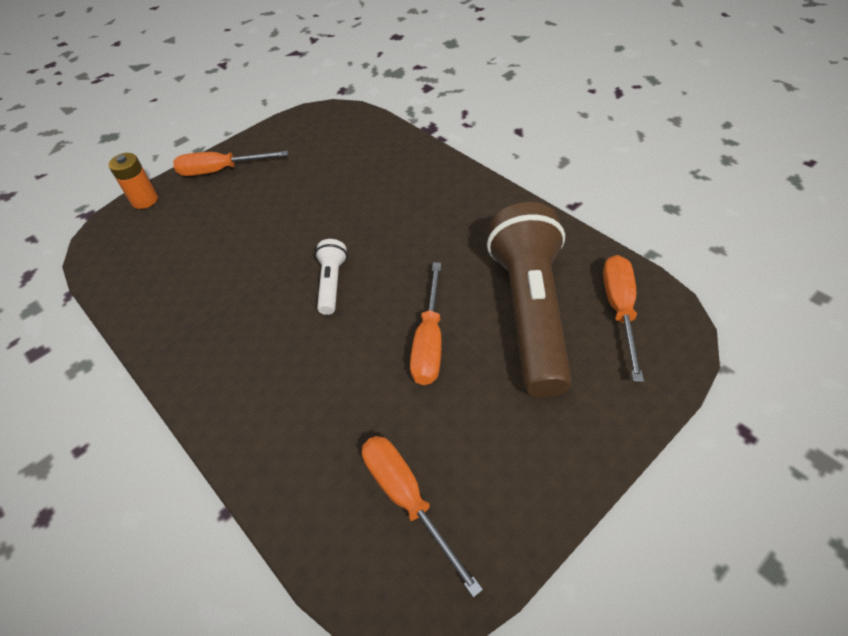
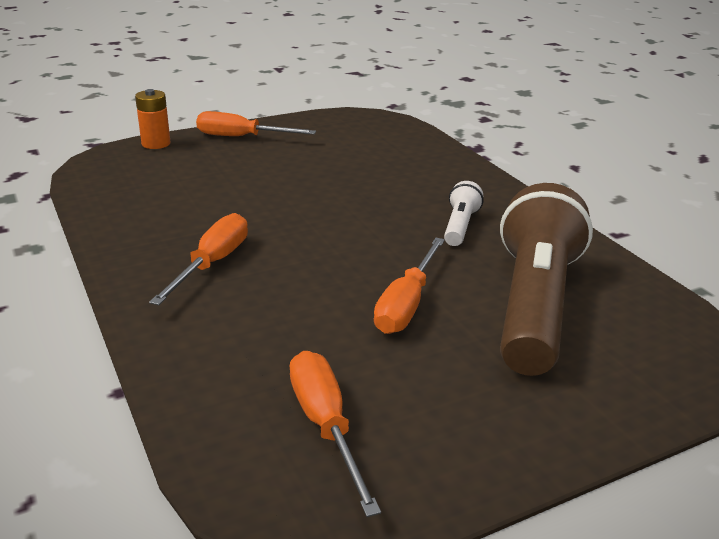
camera: 10 degrees right, 20 degrees down
white flashlight [315,239,347,315] -> white flashlight moved to [444,181,483,246]
orange screwdriver [603,255,644,382] -> orange screwdriver moved to [149,213,248,306]

